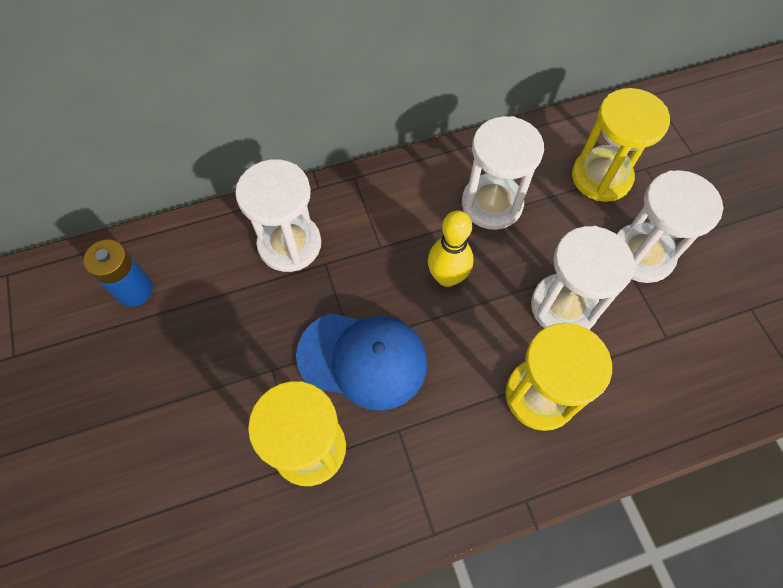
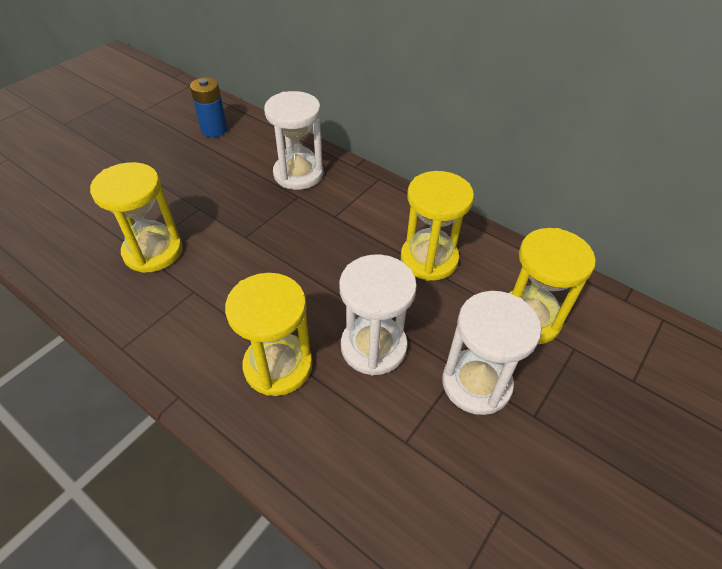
camera: 55 degrees right, 15 degrees down
blue cap [296,313,427,411] -> none
yellow bowling pin [428,211,473,287] -> none
white hourglass [462,116,544,230] -> yellow hourglass [401,171,474,281]

